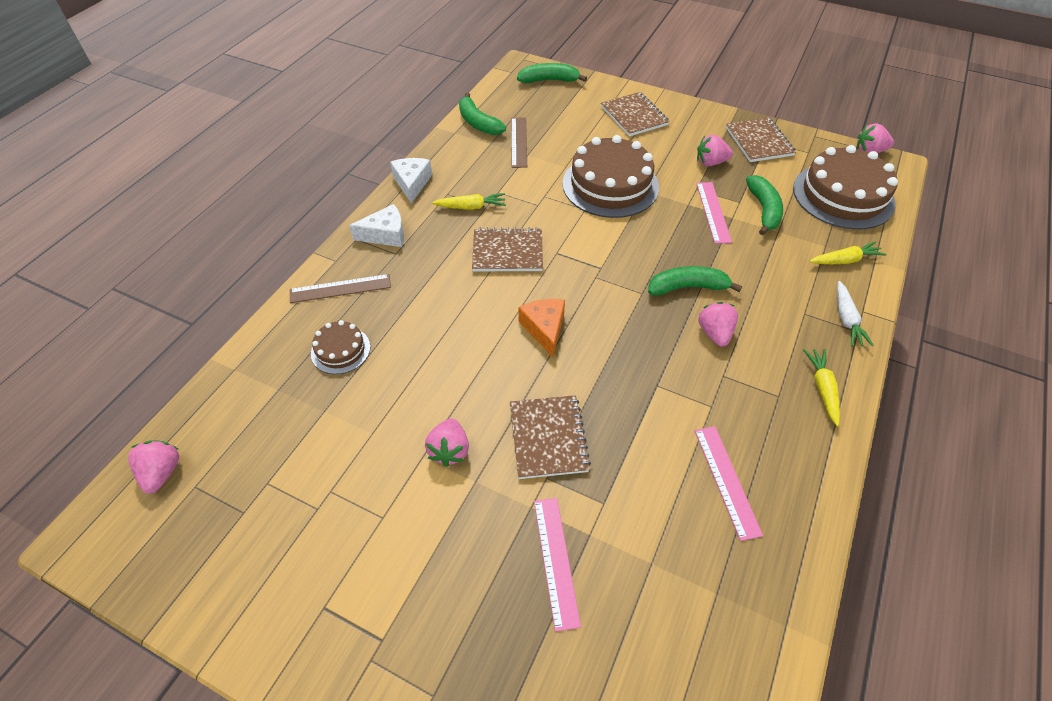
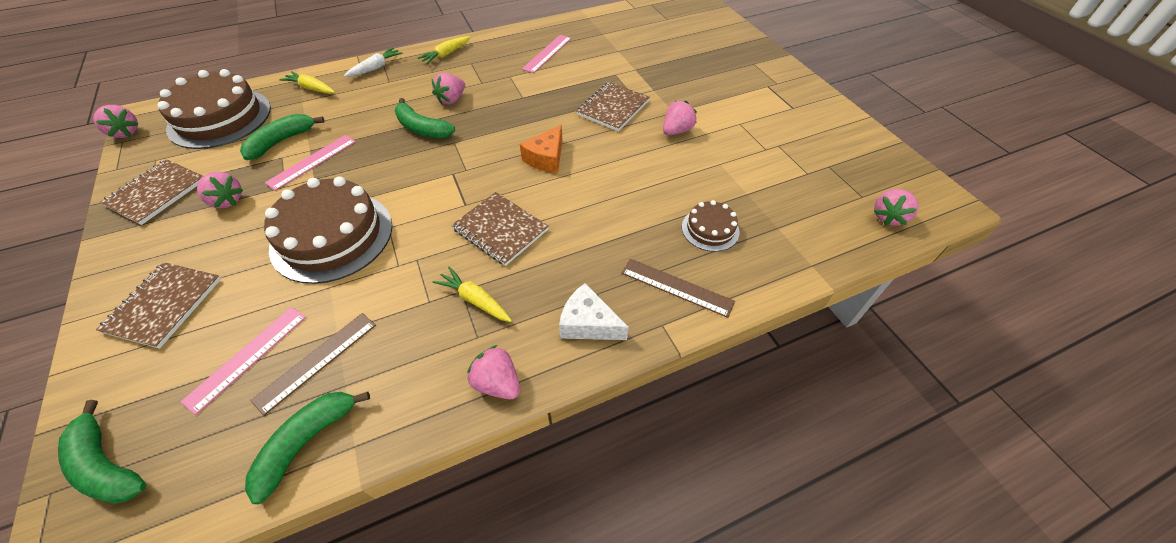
camera: 140 degrees left, 0 degrees up
white cheese [390,158,432,204] -> pink strawberry [467,345,520,399]
green banana [459,93,506,135] -> green banana turned 150 degrees counterclockwise [245,392,370,504]
pink ruler [534,498,581,631] -> pink ruler moved to [181,307,306,415]

